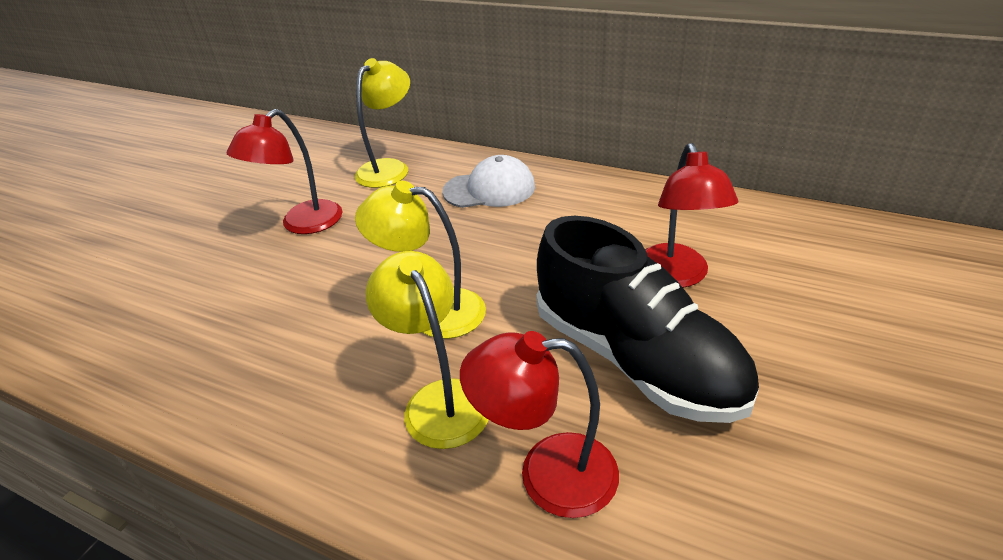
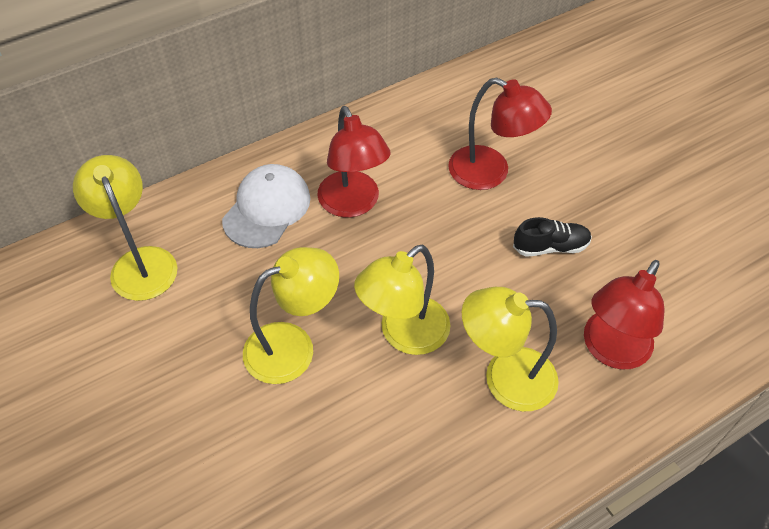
camera: 60 degrees left, 15 degrees up
red lamp [227,109,343,234] -> red lamp moved to [317,106,391,217]
black shoe [536,216,759,423] -> black shoe [513,217,592,257], size x0.41
none -> yellow lamp [243,247,339,384]

